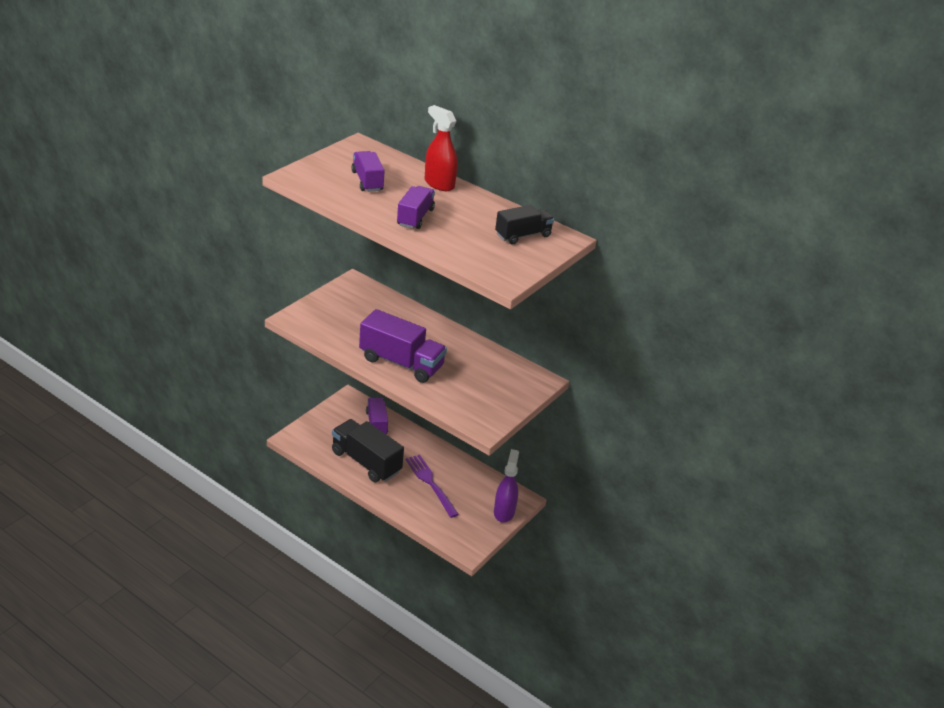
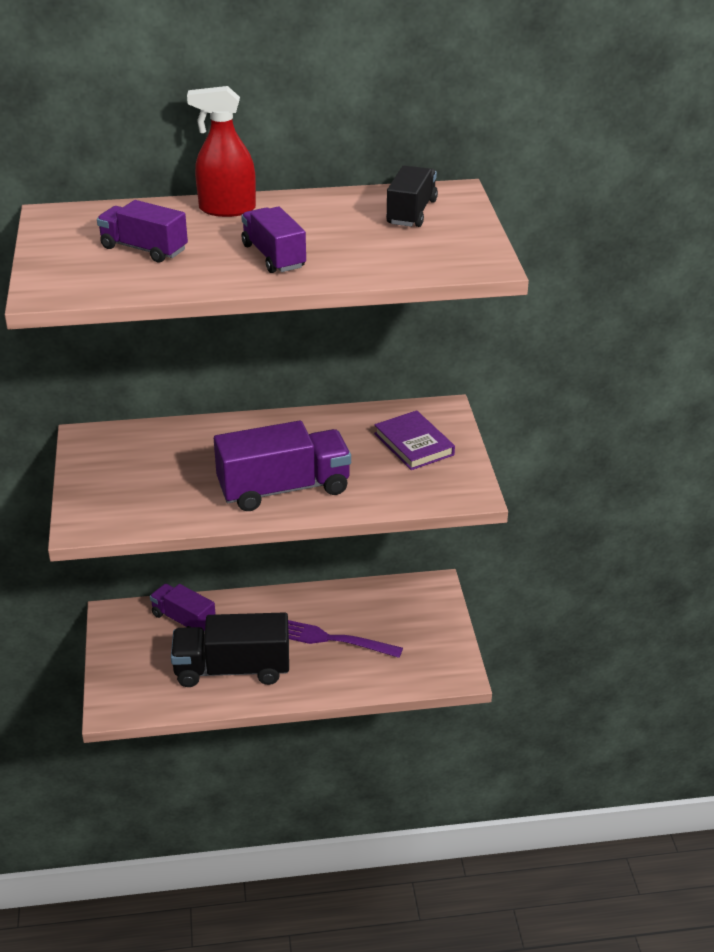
camera: 40 degrees left, 0 degrees up
purple spray bottle [494,449,519,523] -> none
none -> purple book [374,410,455,470]

